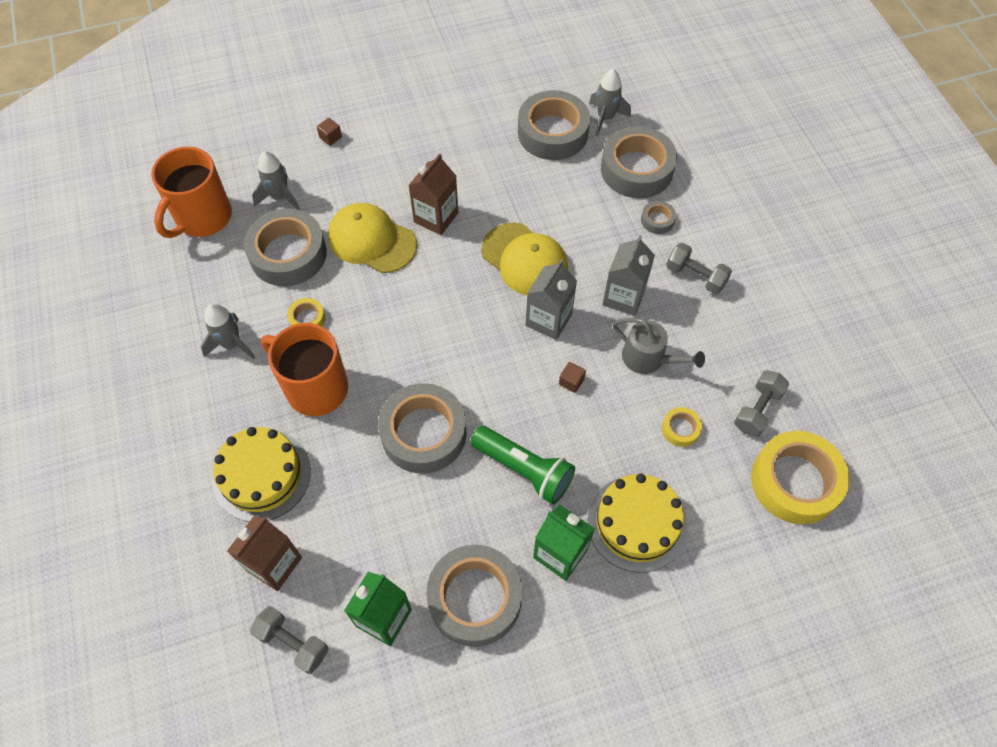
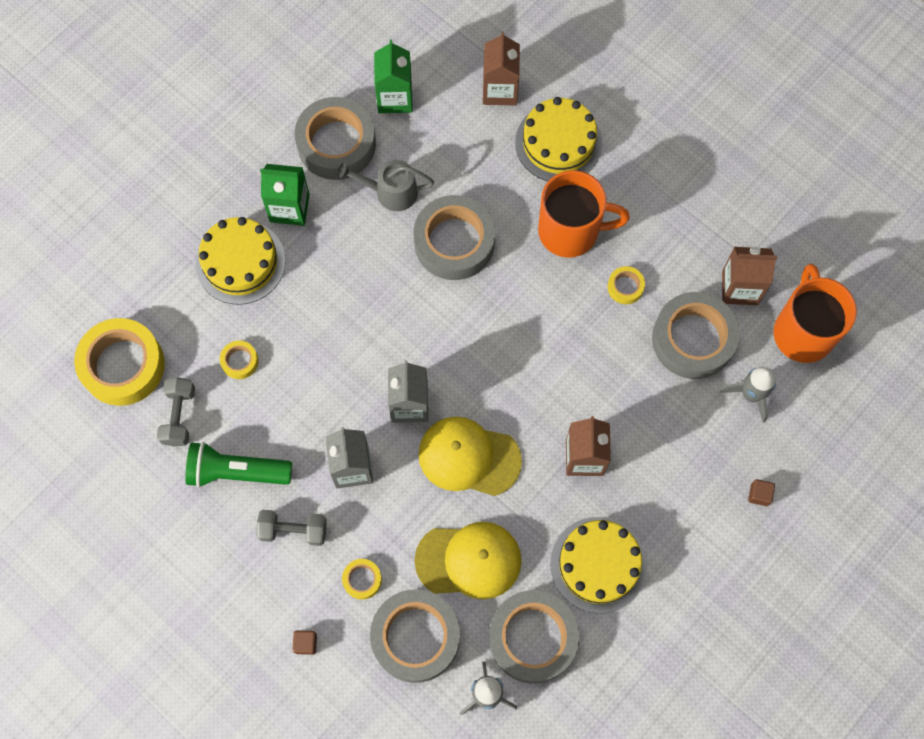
camera: 150 degrees right, 10 degrees up
grey rocket [201,304,256,359] -> none
grey dumbbell [250,606,328,674] -> none
yellow cap [328,203,417,273] -> yellow cap moved to [414,522,522,599]
green flashlight [471,426,575,504] -> green flashlight moved to [186,442,292,488]
brown cube [559,362,586,393] -> brown cube moved to [293,630,317,655]
grey watering can [613,318,705,374] -> grey watering can moved to [337,160,434,211]
grey tape [641,201,676,234] -> yellow tape [342,559,382,600]
none -> yellow cake [550,517,647,613]
none -> brown carton [722,247,777,305]

